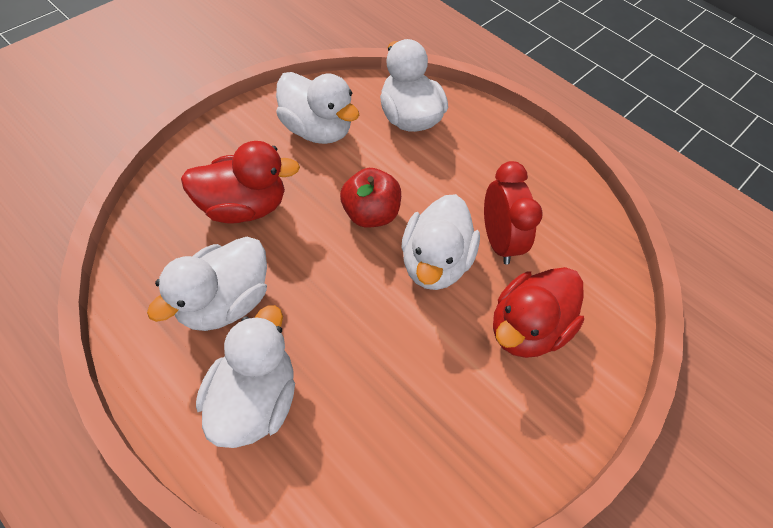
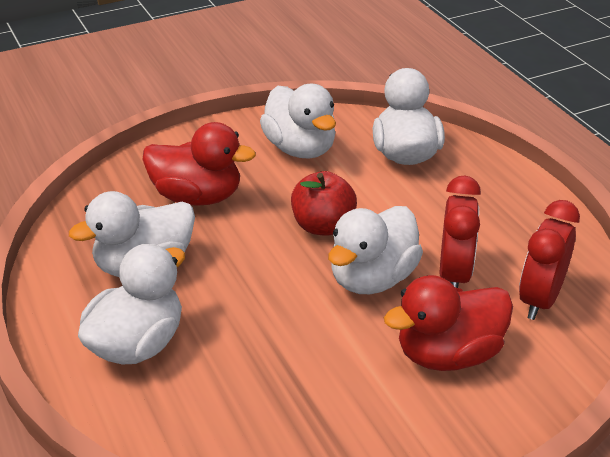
camera: 25 degrees right, 20 degrees down
none -> red clock [519,200,580,320]

